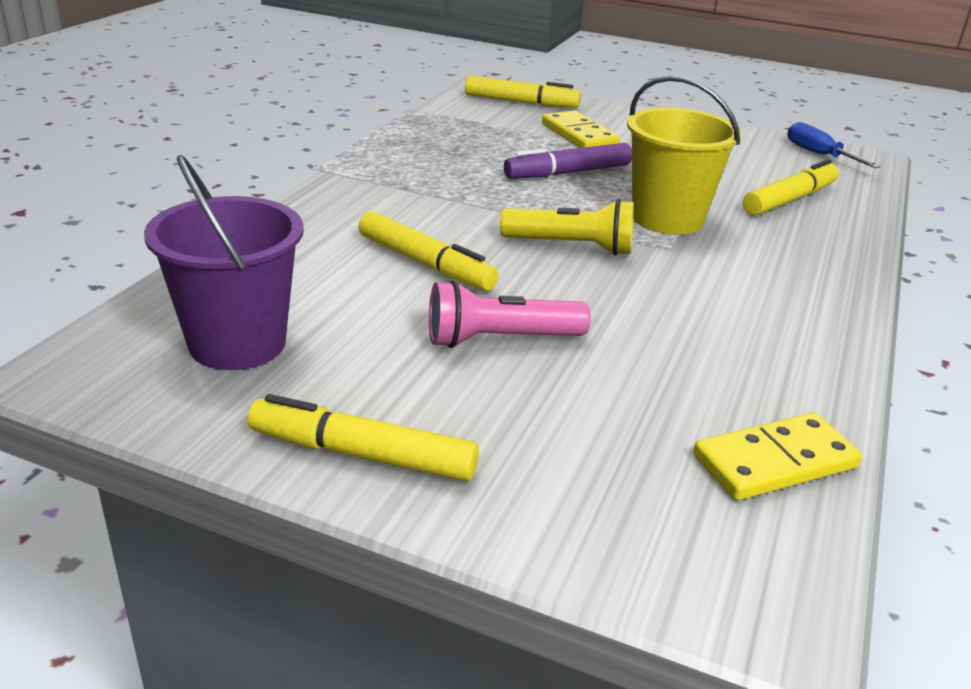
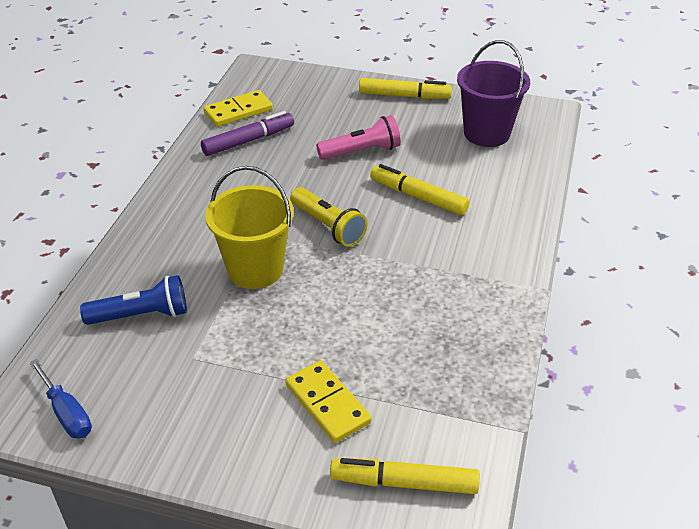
camera: 175 degrees right, 10 degrees up
yellow flashlight [500,199,634,256] -> yellow flashlight turned 135 degrees counterclockwise [290,187,367,247]
purple marker [504,143,632,179] -> purple marker moved to [201,111,294,156]
yellow marker [743,159,839,216] -> blue flashlight [80,275,187,325]

